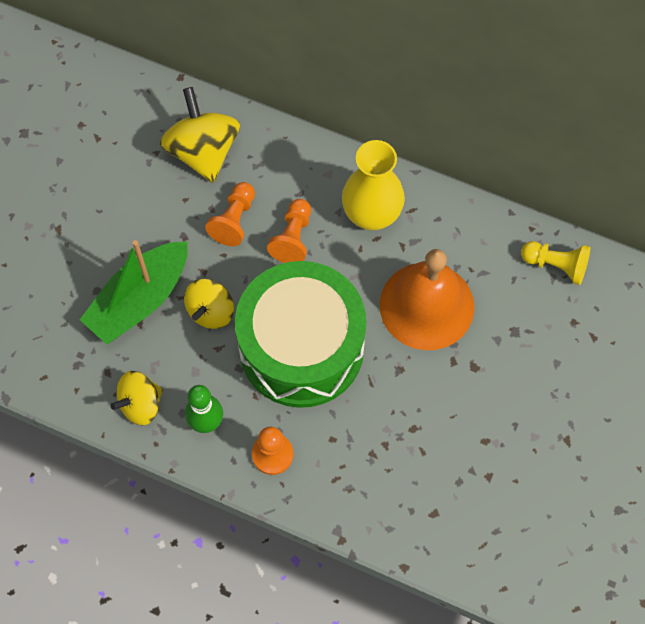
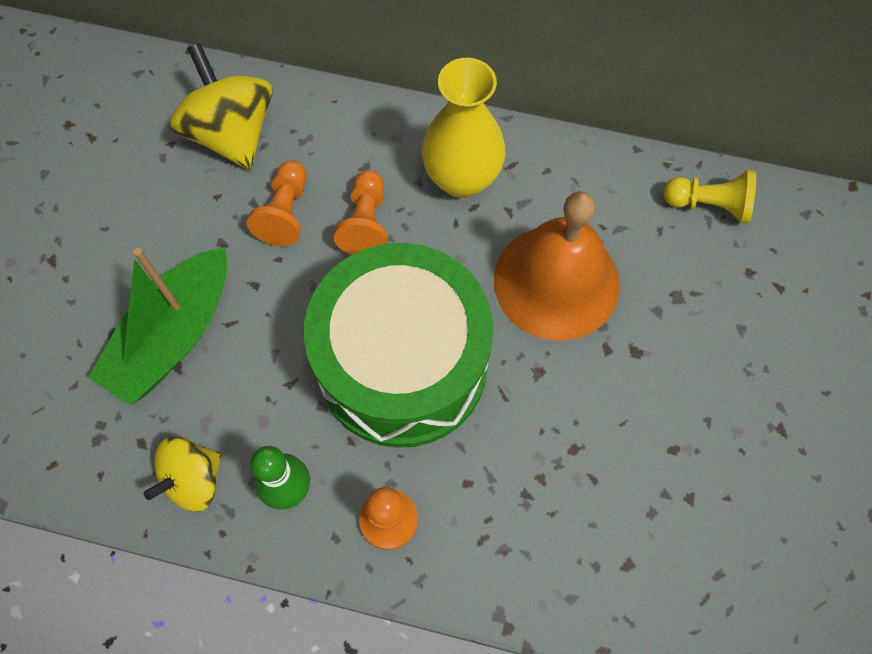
camera: 10 degrees left, 0 degrees up
yellow spinning top [184,279,234,329] -> none

